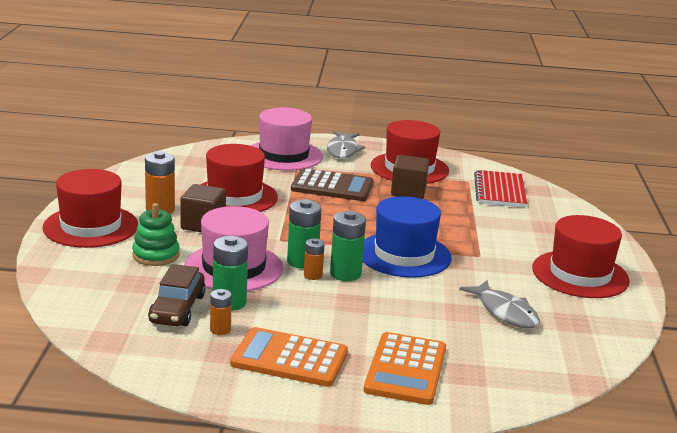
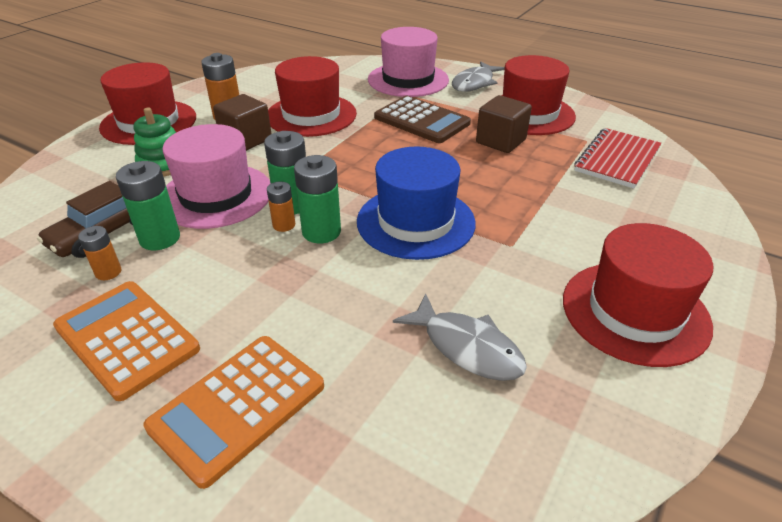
camera: 30 degrees right, 15 degrees up
grey fish [459,280,540,328] -> grey fish turned 45 degrees counterclockwise [393,293,527,381]

